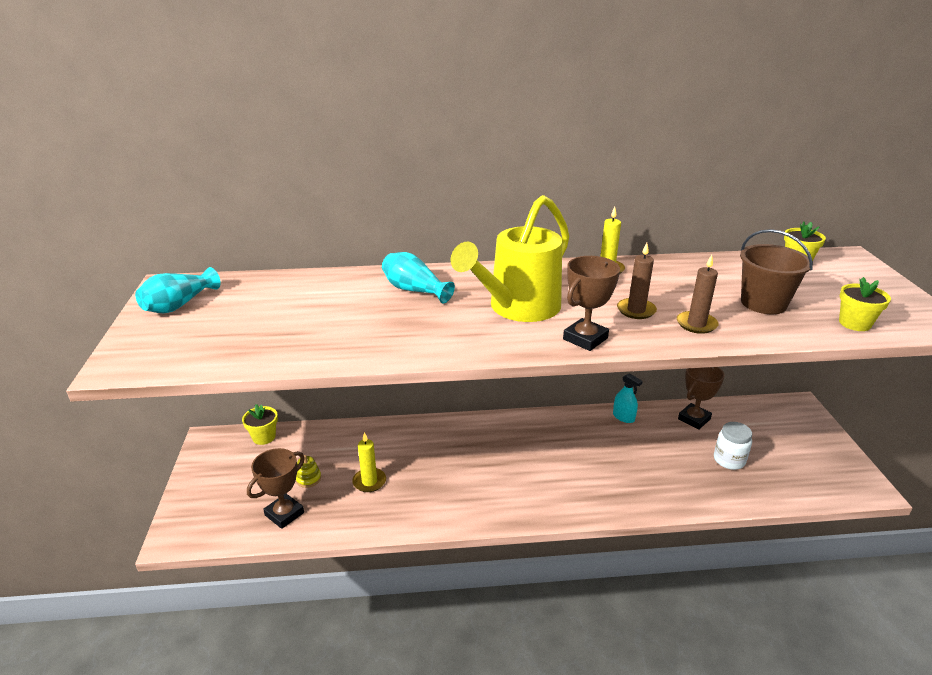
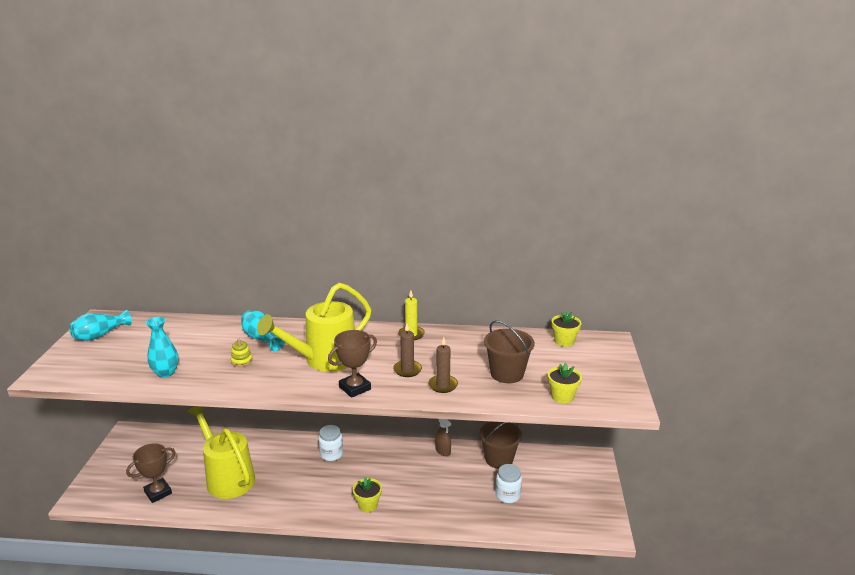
camera: 10 degrees right, 5 degrees down
yellow flower pot [242,404,278,445] -> yellow flower pot moved to [353,477,382,512]
yellow stacking toy [296,455,321,488] -> yellow stacking toy moved to [231,339,253,367]
yellow candle [352,432,386,492] -> yellow watering can [187,406,255,499]
turquoise spray bottle [613,373,643,423] -> brown spray bottle [435,419,451,456]
brown trophy [678,367,725,430] -> brown bucket [479,422,522,469]
none -> turquoise vase [146,317,179,378]
none -> white jar [318,425,343,461]

